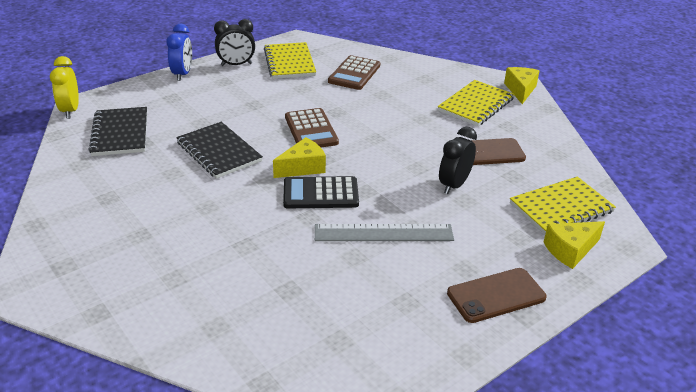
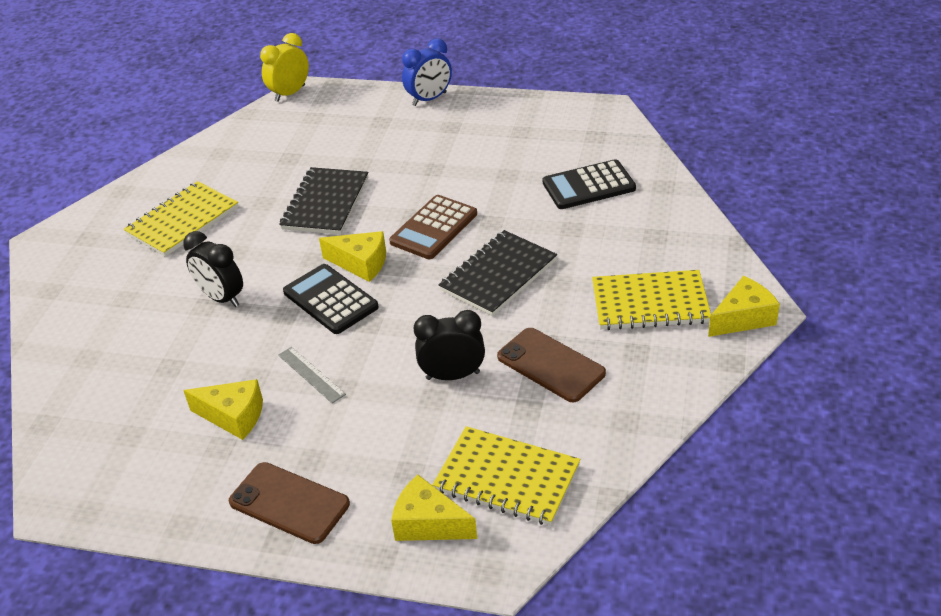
camera: 55 degrees right, 5 degrees up
black notebook [88,107,147,156] -> black notebook moved to [439,230,557,316]
black clock [214,19,255,66] -> black clock moved to [183,231,243,307]
yellow notebook [264,42,316,79] -> yellow notebook moved to [124,181,238,257]
grey ruler [315,224,454,241] -> grey ruler [278,347,346,403], size x0.55
brown calculator [328,55,380,90] -> black calculator [543,159,636,209]
none -> yellow cheese [183,379,263,440]

